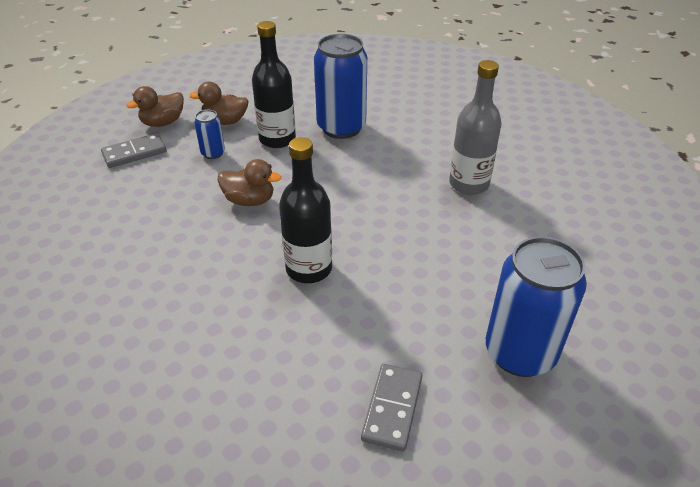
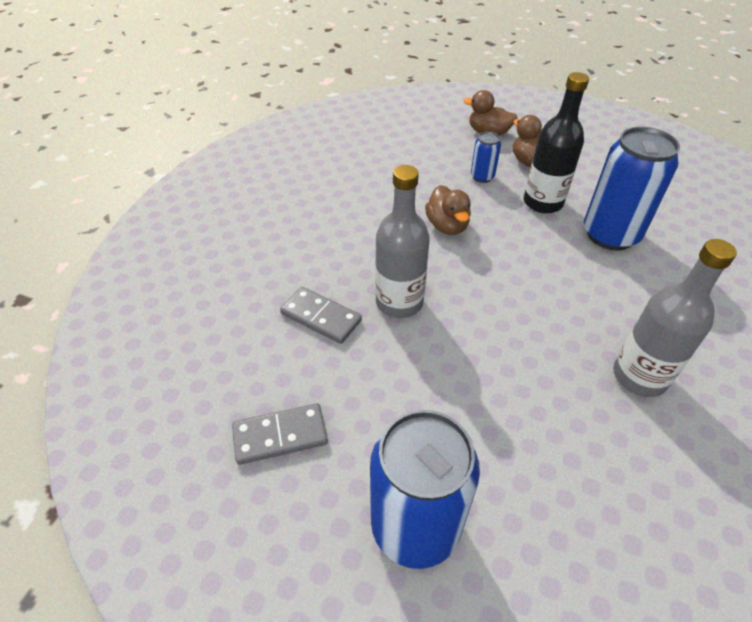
camera: 60 degrees right, 5 degrees up
grey domino [101,133,167,168] -> grey domino moved to [280,287,362,344]
black bottle [279,137,332,283] -> grey bottle [375,165,430,318]

